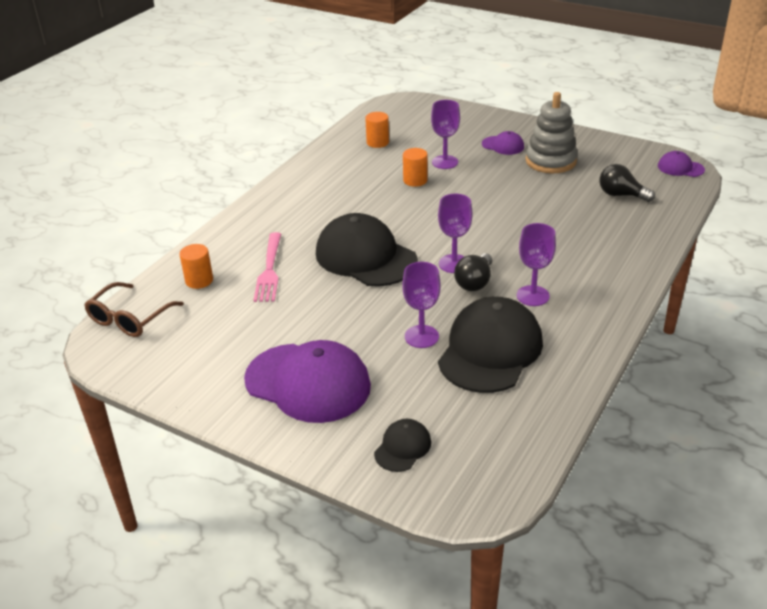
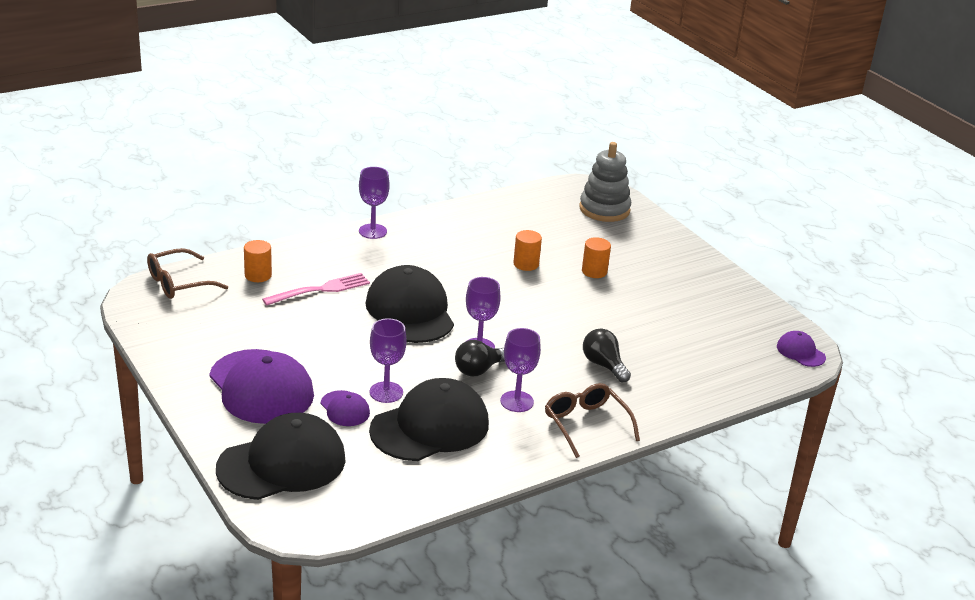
camera: 25 degrees right, 5 degrees down
pink fork [253,232,281,302] -> pink fork turned 150 degrees counterclockwise [262,273,370,306]
orange cylinder [365,112,389,148] -> orange cylinder moved to [582,237,611,278]
black cap [374,419,431,472] -> black cap [216,413,345,500], size x2.15
purple goblet [431,100,460,169] -> purple goblet moved to [359,167,390,239]
purple cap [482,131,524,155] -> purple cap moved to [320,390,370,426]
grey stacking toy [526,92,578,173] -> grey stacking toy moved to [579,142,631,222]
black light bulb [599,164,655,202] -> black light bulb moved to [583,329,631,383]
none -> brown glasses [545,383,640,458]

